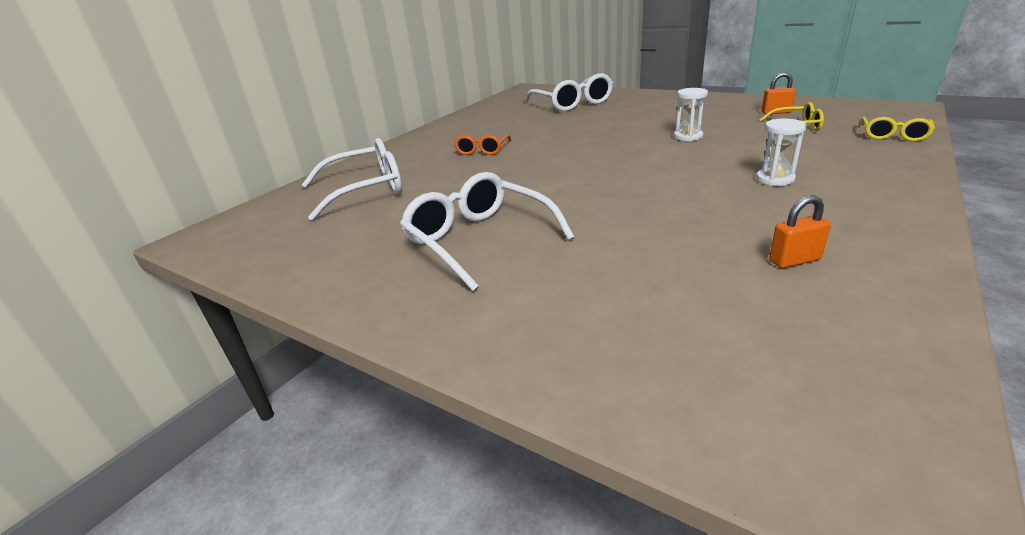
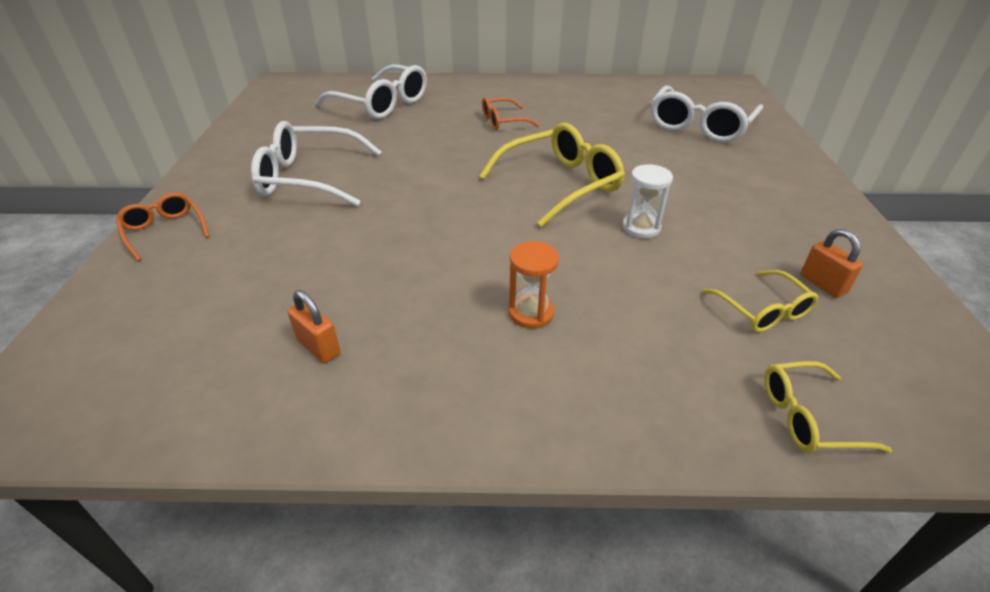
camera: 55 degrees right, 10 degrees up
white glasses [400,172,575,291] -> white glasses turned 105 degrees counterclockwise [251,121,382,206]
white hourglass [756,119,807,186] -> orange hourglass [509,241,559,328]
none -> orange glasses [116,193,209,261]
none -> yellow glasses [479,123,625,227]

